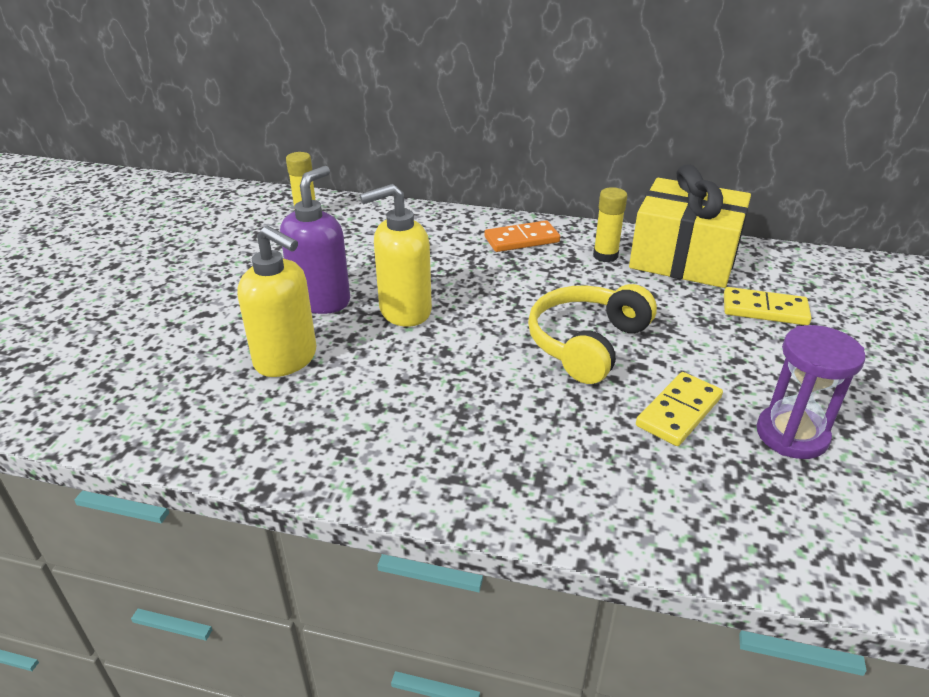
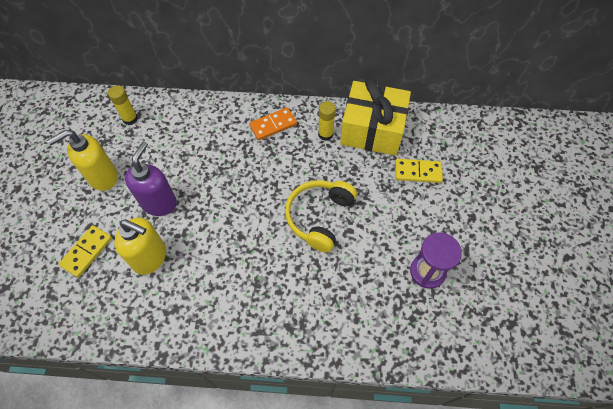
camera: 10 degrees left, 25 degrees up
yellow soap dispenser [360,184,432,327] -> yellow soap dispenser moved to [47,130,118,191]
yellow domino [636,372,723,446] -> yellow domino moved to [58,225,112,278]

